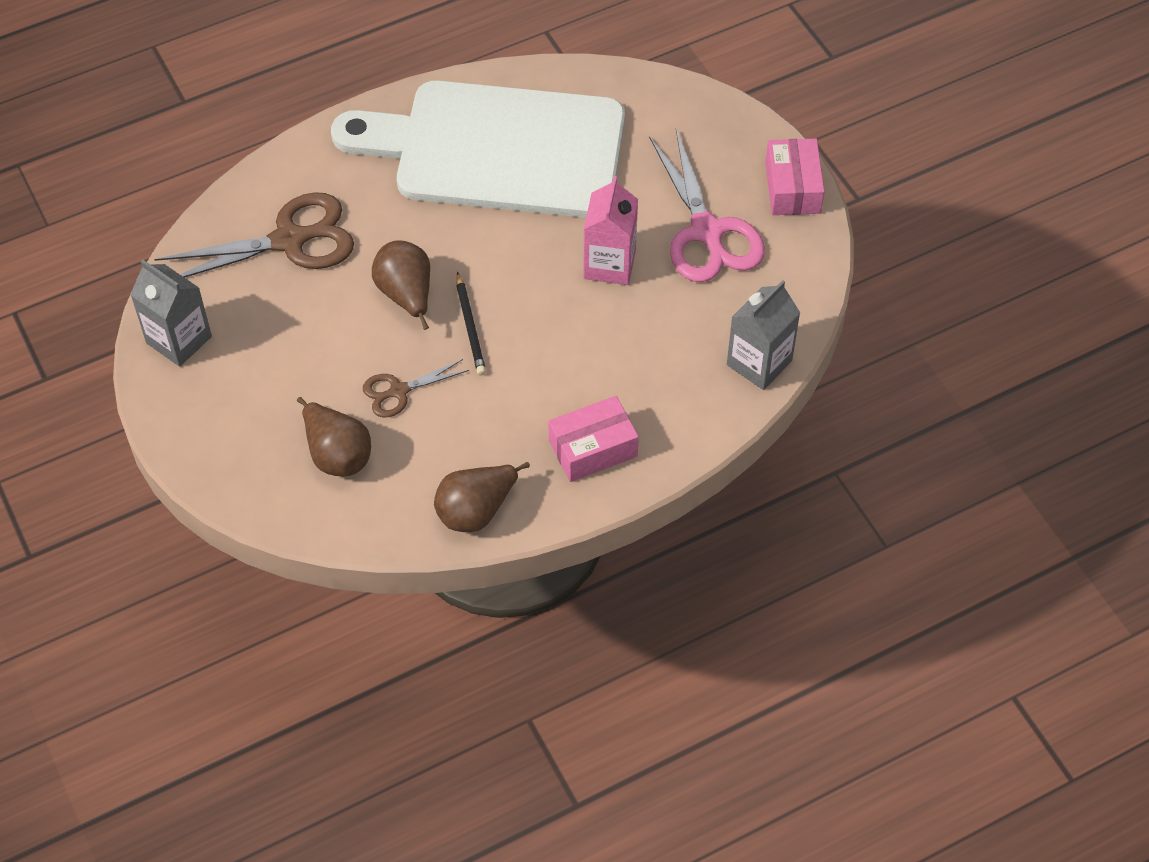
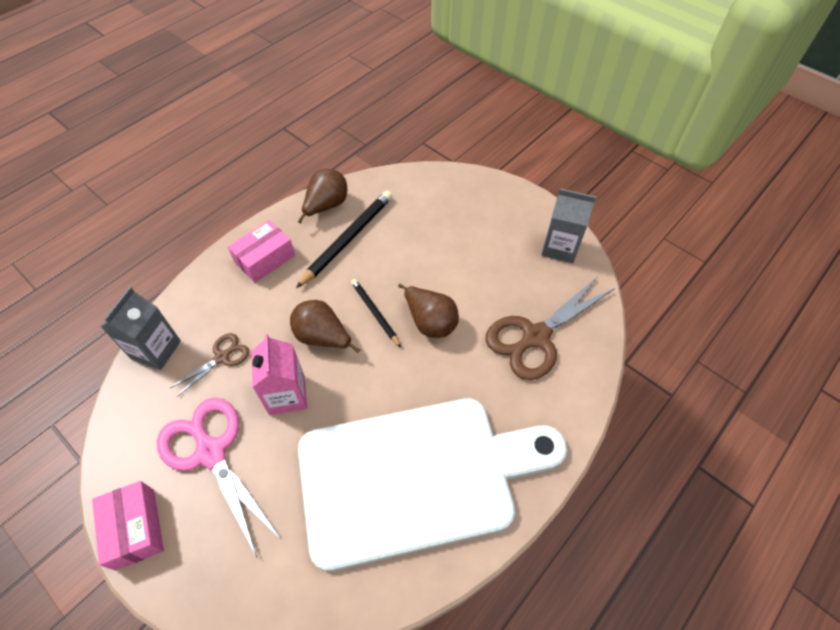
camera: 160 degrees right, 0 degrees up
brown pear [297,397,371,476] -> brown pear moved to [290,300,360,353]
brown scissors [363,359,469,417] -> brown scissors moved to [170,333,249,397]
none -> black pencil [296,191,392,288]

